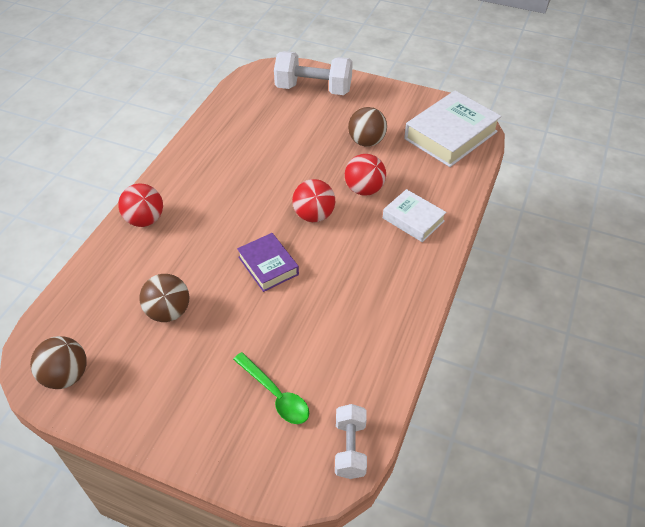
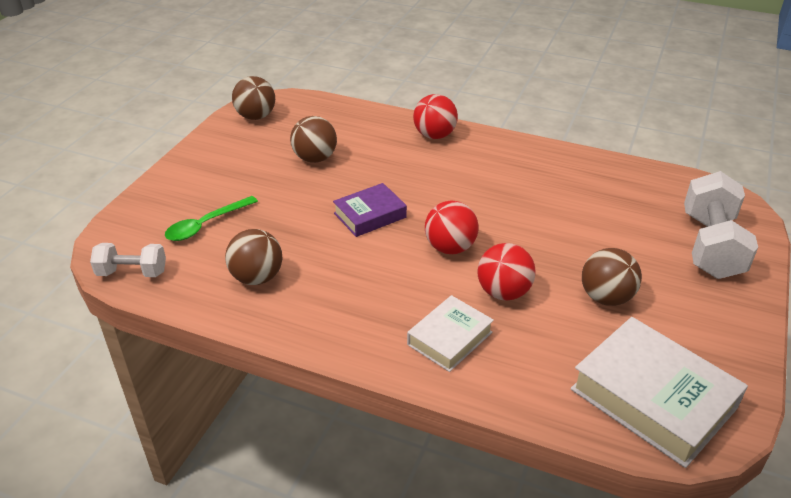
camera: 90 degrees right, 10 degrees down
none -> brown ball [225,229,282,285]

